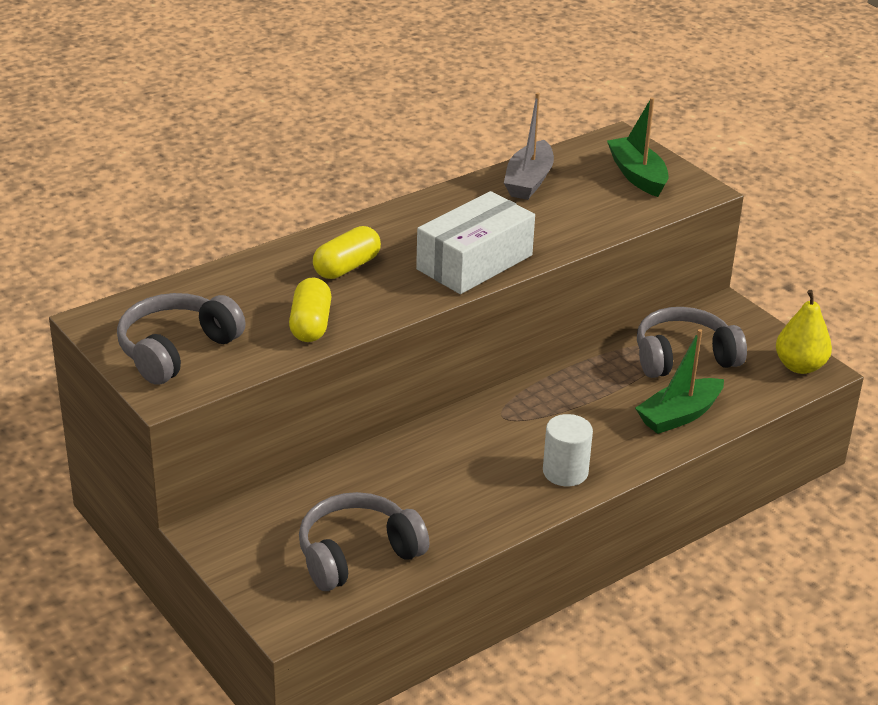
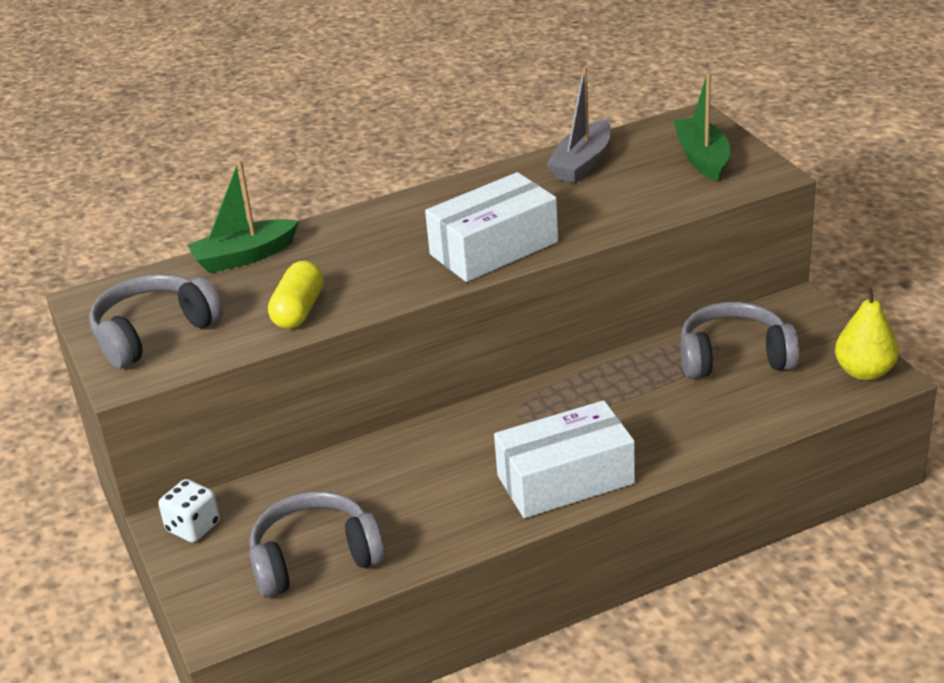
camera: 15 degrees right, 0 degrees up
yellow capsule [313,226,381,279] -> none
white cylinder [543,414,593,486] -> white box [494,400,635,518]
green boat [635,329,724,434] -> green boat moved to [187,160,299,273]
none -> white dice [158,479,220,543]

